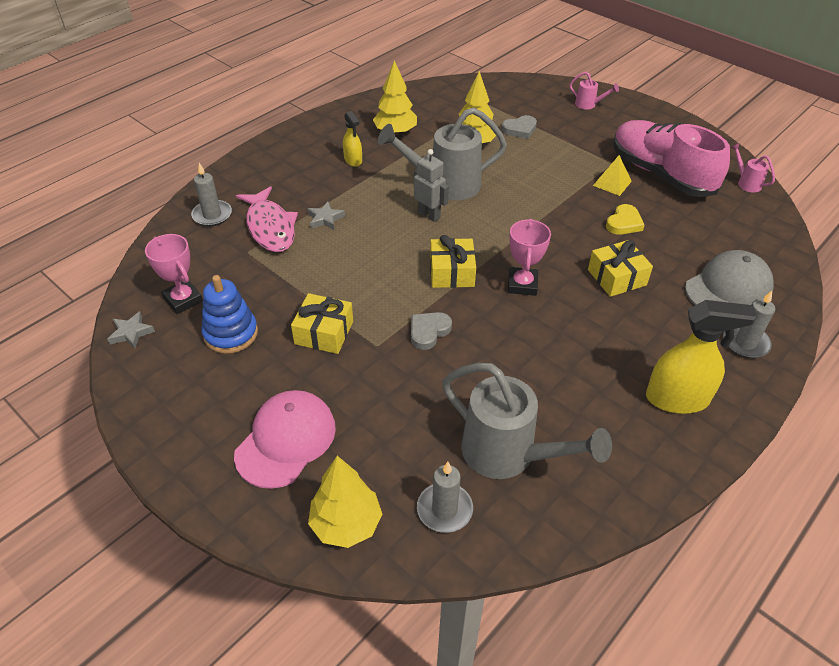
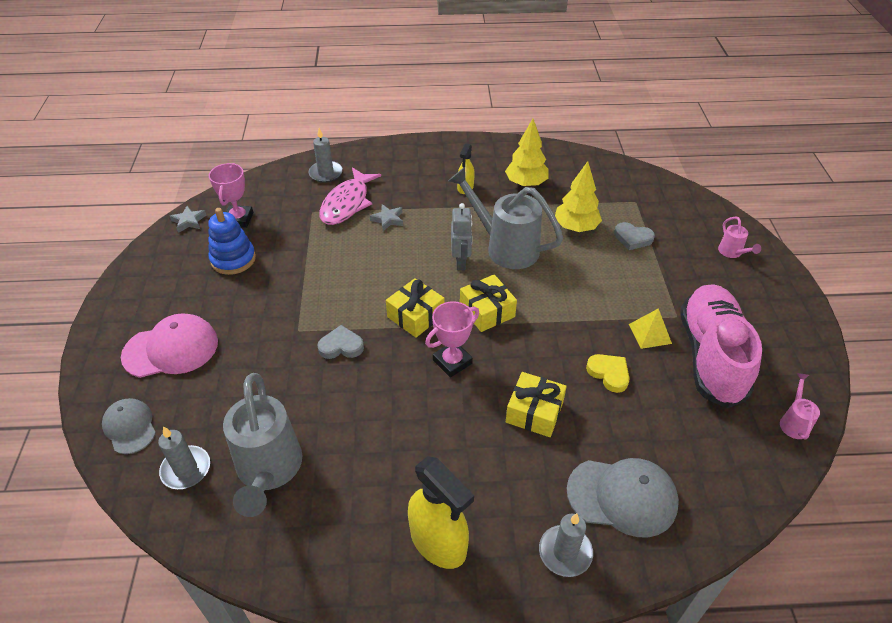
camera: 45 degrees right, 0 degrees up
yellow gift [291,293,353,354] -> yellow gift moved to [460,274,517,332]
yellow tree [308,456,382,548] -> grey cap [102,398,156,454]
yellow heart [606,204,645,235] -> yellow heart turned 120 degrees counterclockwise [586,354,630,393]

